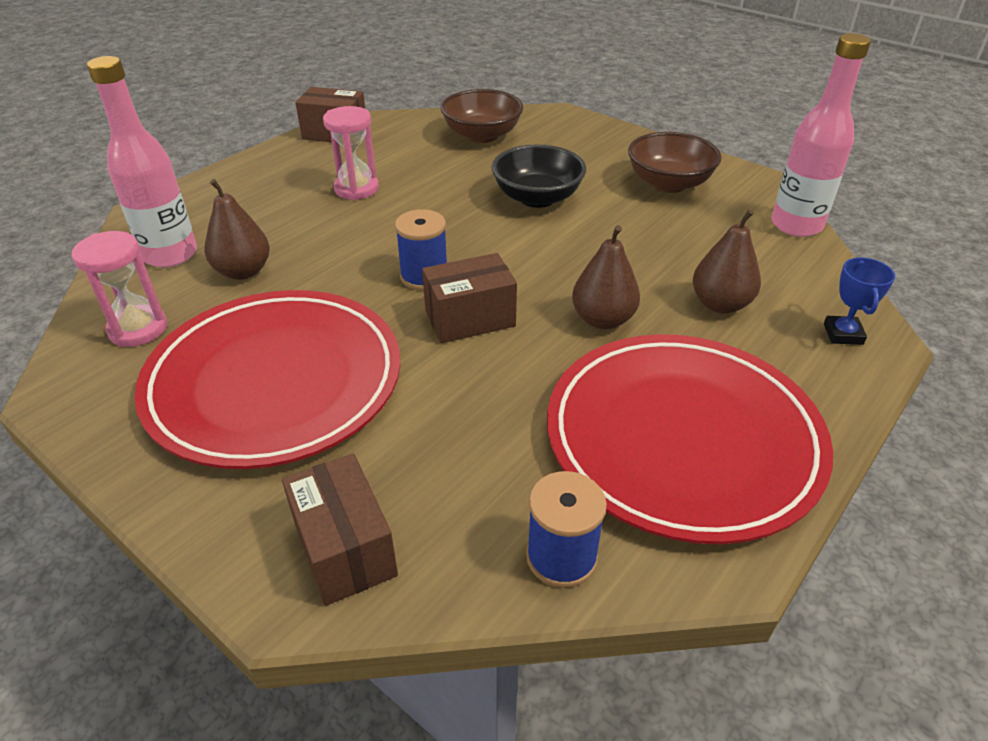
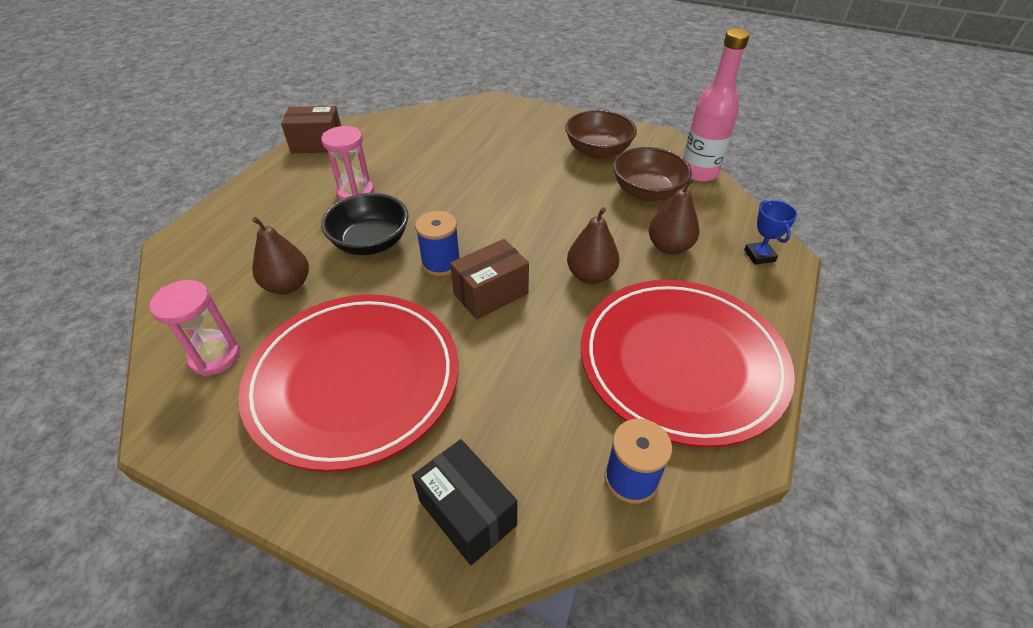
camera: 15 degrees left, 5 degrees up
pink bottle [87,56,197,267] -> none
brown box [282,454,398,606] -> black box [412,439,517,565]
brown bowl [440,89,523,143] -> brown bowl moved to [613,147,692,202]
black bowl [491,144,586,208] -> black bowl moved to [321,193,409,255]

